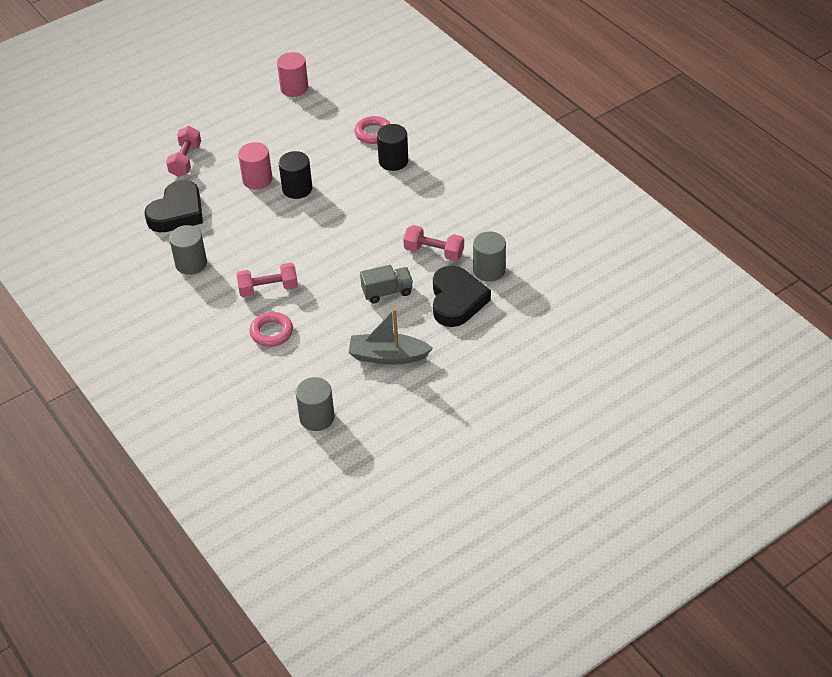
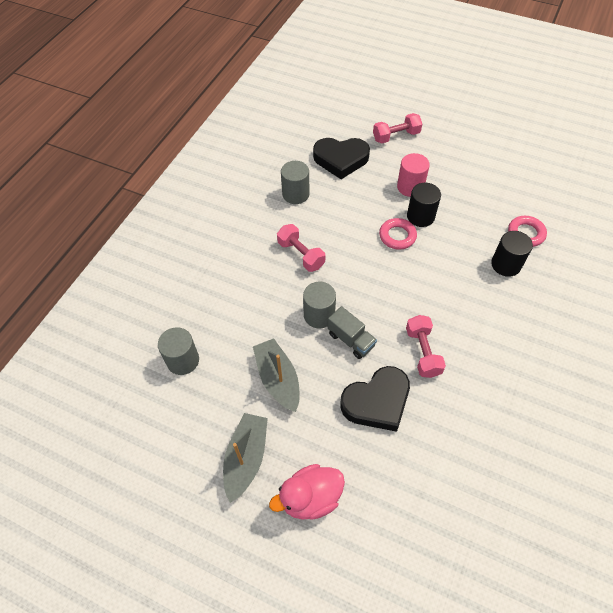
camera: 60 degrees right, 10 degrees up
pink ring [250,312,293,347] -> pink ring moved to [379,218,417,250]
pink cylinder [277,52,308,97] -> none
grey cylinder [473,231,506,282] -> grey cylinder moved to [303,282,336,328]
none -> grey boat [223,413,268,503]
none -> pink duck [269,464,345,520]

